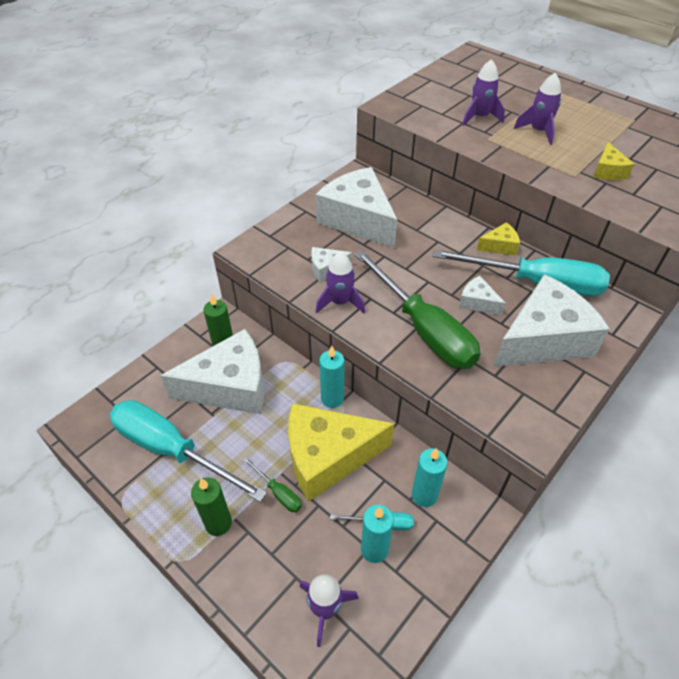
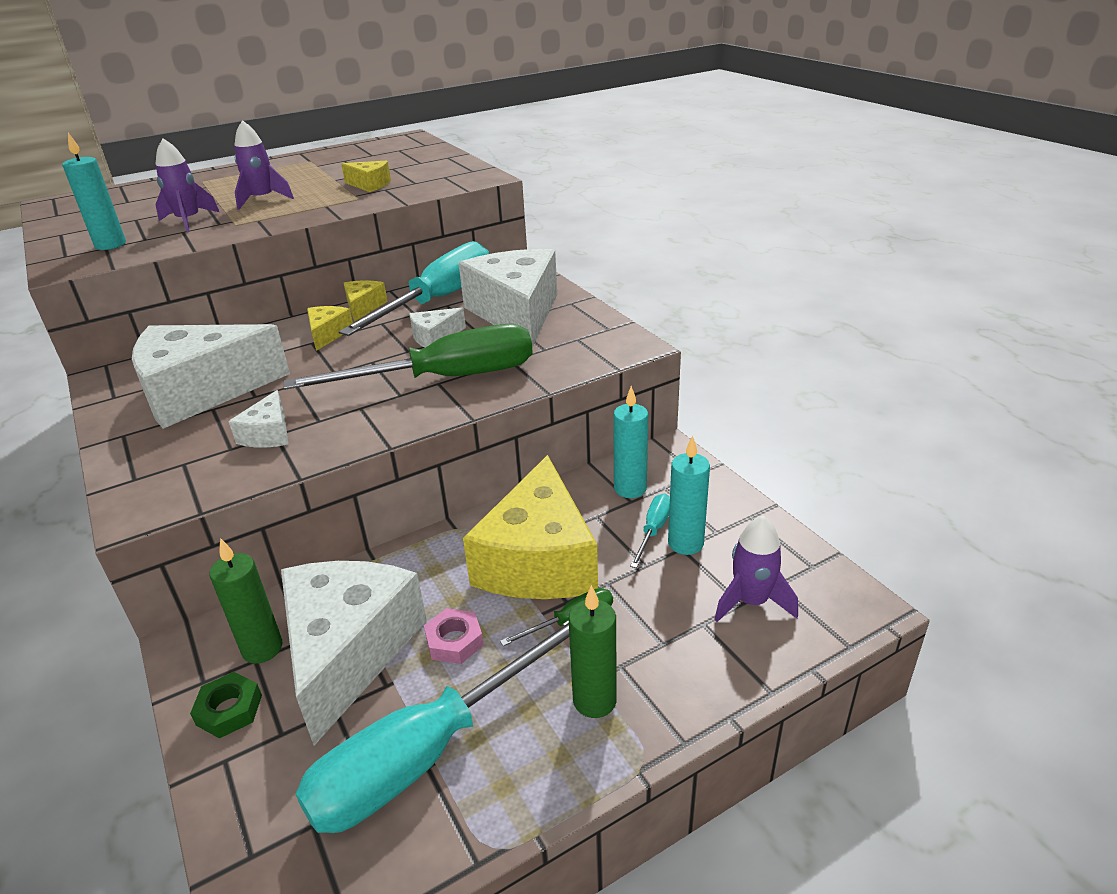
camera: 70 degrees left, 15 degrees down
purple rocket [316,252,365,313] -> none
turquoise candle [319,346,344,408] -> turquoise candle moved to [62,133,126,250]
none -> green nut [190,672,262,738]
none -> yellow cheese [307,306,353,351]
none -> pink nut [424,608,484,664]

